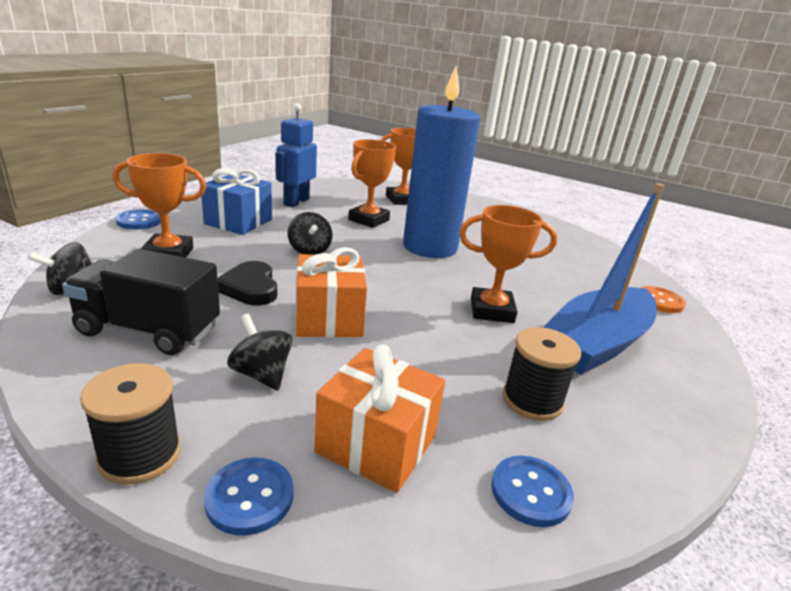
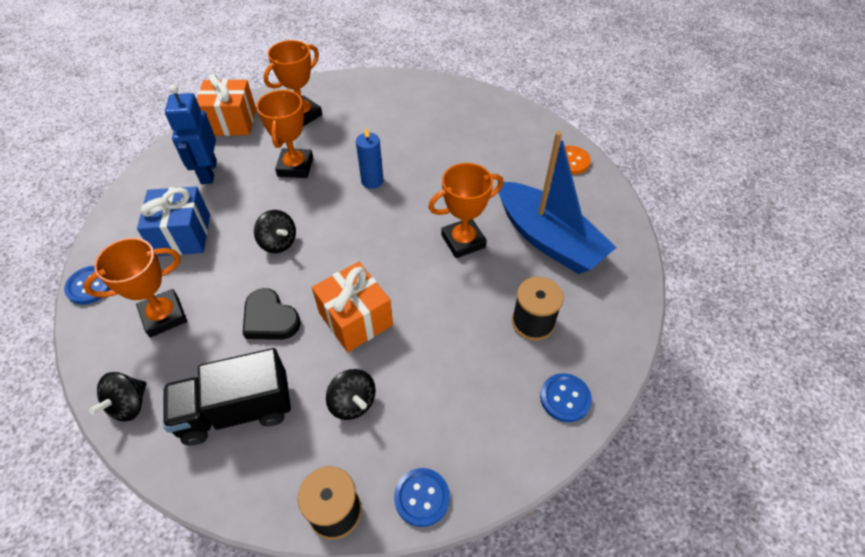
camera: 25 degrees left, 25 degrees up
black spinning top [227,314,293,391] -> black spinning top turned 150 degrees counterclockwise [326,369,376,420]
orange gift [314,344,445,493] -> orange gift moved to [197,74,256,136]
blue candle [403,66,480,258] -> blue candle [356,128,383,189], size x0.43
blue boat [543,183,664,375] -> blue boat turned 60 degrees counterclockwise [499,131,617,274]

